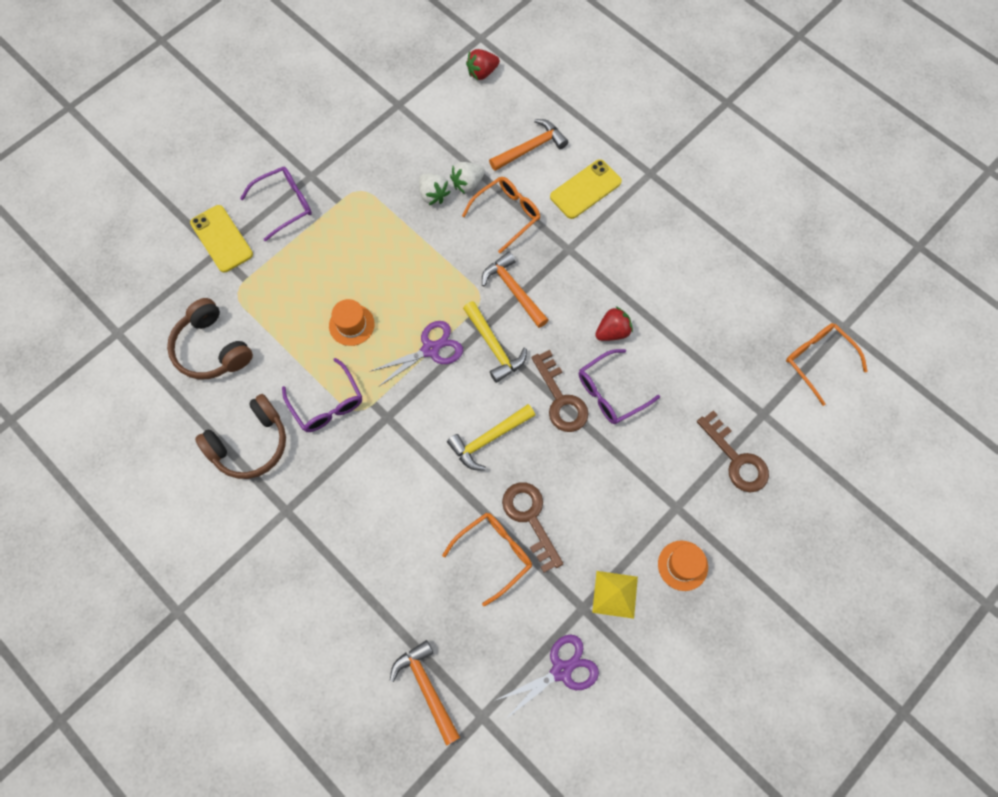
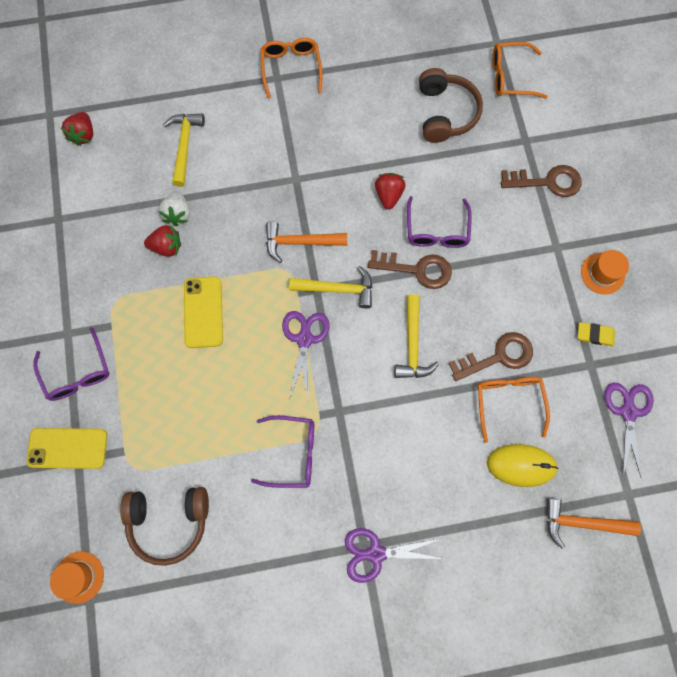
camera: 55 degrees left, 5 degrees up
brown headphones [195,394,286,479] -> brown headphones moved to [419,68,483,143]
purple glasses [240,167,312,242] -> purple glasses turned 150 degrees clockwise [33,327,110,401]
orange hat [329,299,375,346] -> orange hat moved to [50,551,104,604]
white strawberry [419,173,450,205] -> red strawberry [144,225,181,257]
orange glasses [462,177,540,254] -> orange glasses moved to [260,38,323,99]
orange hammer [489,119,568,171] -> yellow hammer [163,114,205,187]
brown key [502,482,563,573] -> brown key turned 150 degrees clockwise [448,332,533,381]
yellow phone [550,159,622,219] -> yellow phone moved to [184,276,223,348]
yellow pyramid [592,571,638,619] -> yellow eraser [578,322,615,346]
none -> purple scissors [345,528,443,583]
none -> yellow mouse [487,444,558,487]

